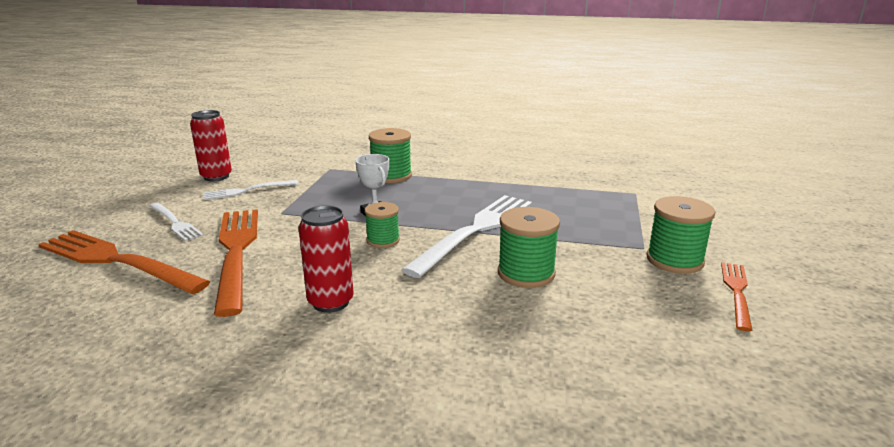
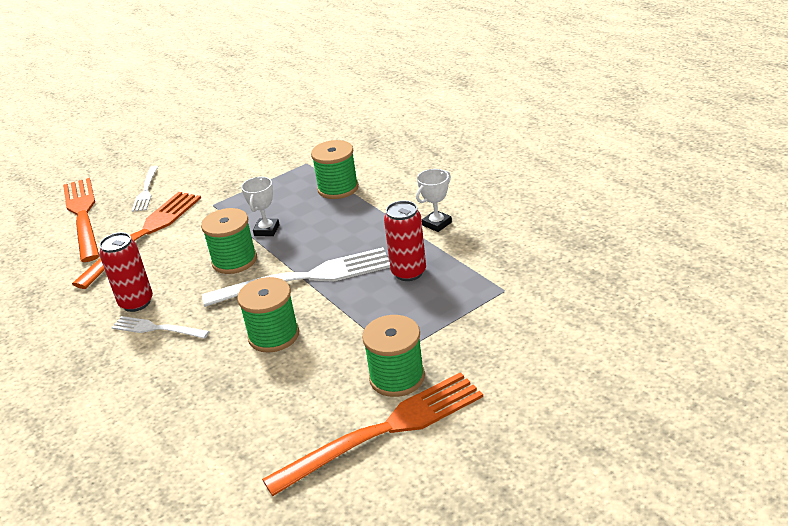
camera: 45 degrees right, 10 degrees up
red can [190,110,232,181] -> red can moved to [384,201,426,281]
white fork [203,180,298,200] -> white fork moved to [111,316,209,339]
green spool [364,202,400,248] -> green spool [201,208,257,274], size x1.56
orange fork [721,262,752,331] -> orange fork [262,372,483,496], size x1.88
none -> white trophy [416,169,452,232]

